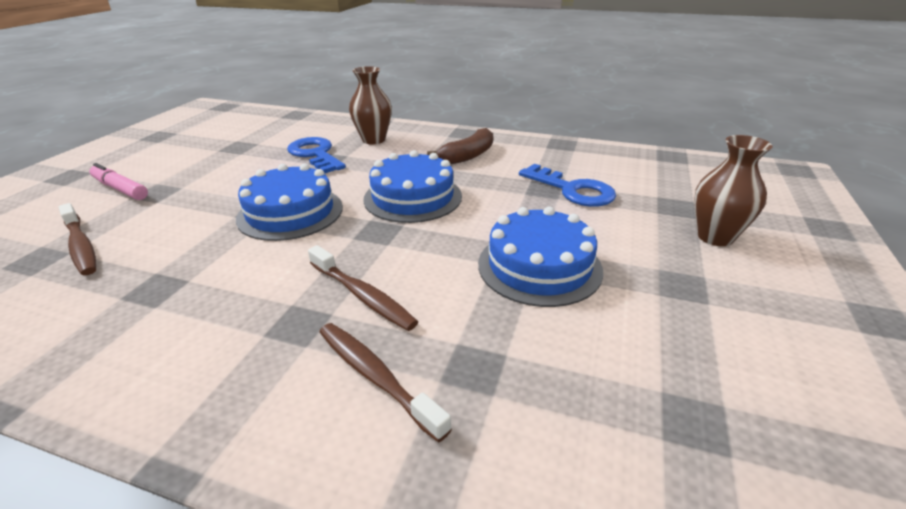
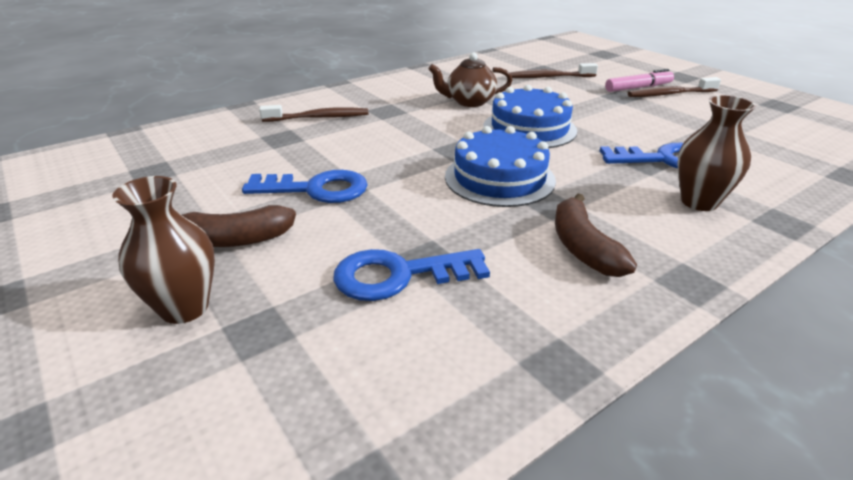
camera: 125 degrees right, 0 degrees up
brown toothbrush [308,245,418,331] -> brown toothbrush moved to [628,77,721,97]
blue cake [478,206,603,307] -> blue key [242,170,368,203]
none -> brown banana [182,205,296,247]
none -> brown teapot [428,52,512,107]

